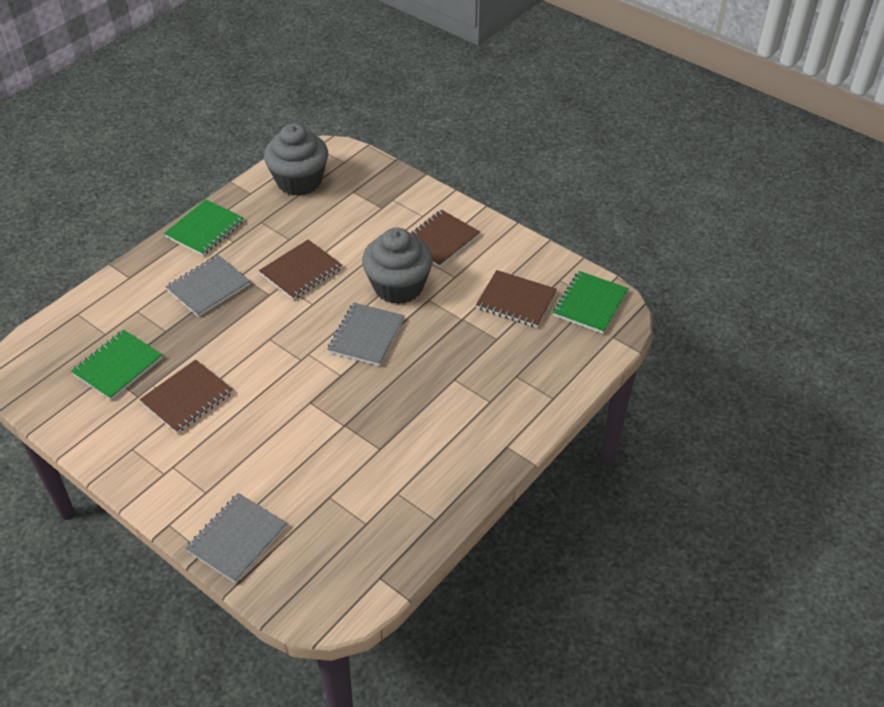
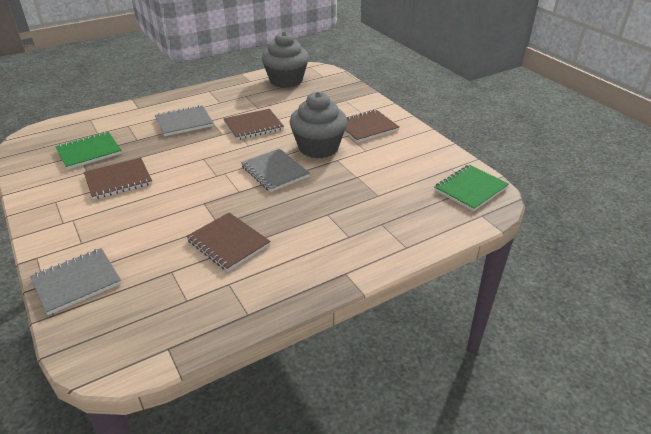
camera: 20 degrees right, 10 degrees down
green notebook [164,199,244,256] -> none
grey notebook [327,303,404,366] -> grey notebook turned 75 degrees counterclockwise [241,149,310,192]
brown notebook [476,270,557,327] -> brown notebook moved to [186,212,271,272]

